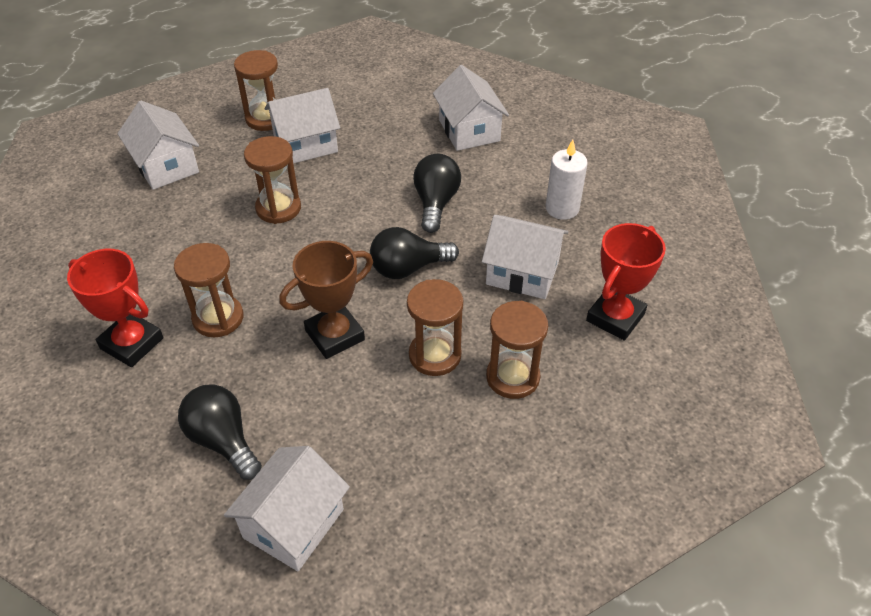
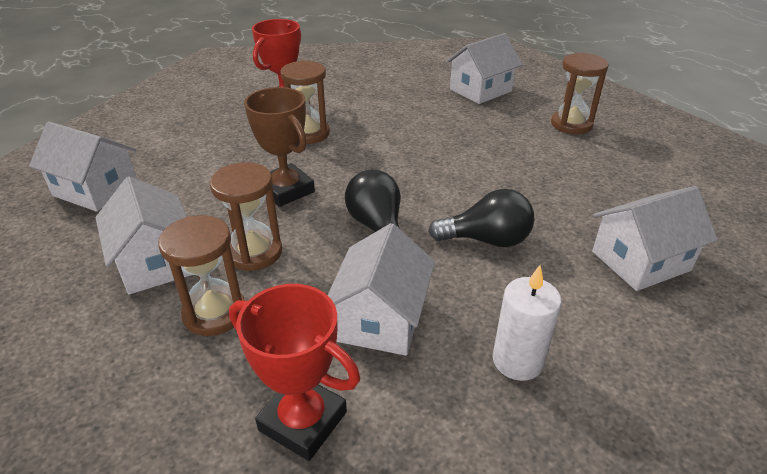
camera: 85 degrees right, 10 degrees down
black light bulb [178,384,262,480] -> none
brown hourglass [244,136,301,224] -> none
white house [265,88,340,163] -> white house moved to [96,177,192,295]

